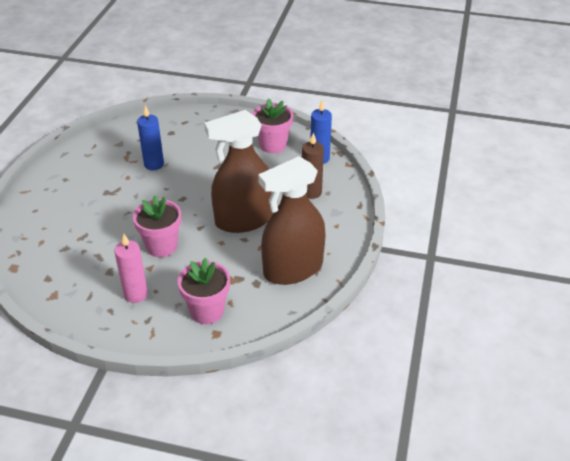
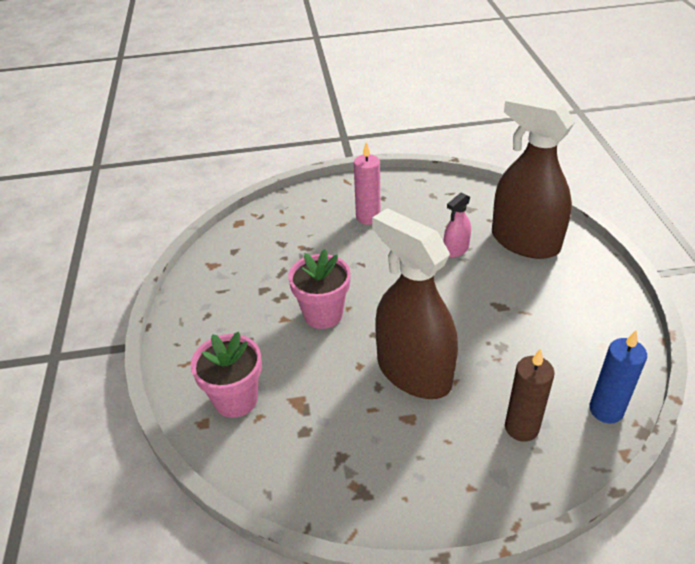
camera: 70 degrees right, 0 degrees up
pink candle [114,234,148,303] -> pink candle moved to [354,142,381,225]
blue candle [137,106,164,170] -> pink spray bottle [444,192,471,258]
pink flower pot [252,98,293,153] -> none
brown spray bottle [258,156,326,285] -> brown spray bottle moved to [492,94,575,259]

